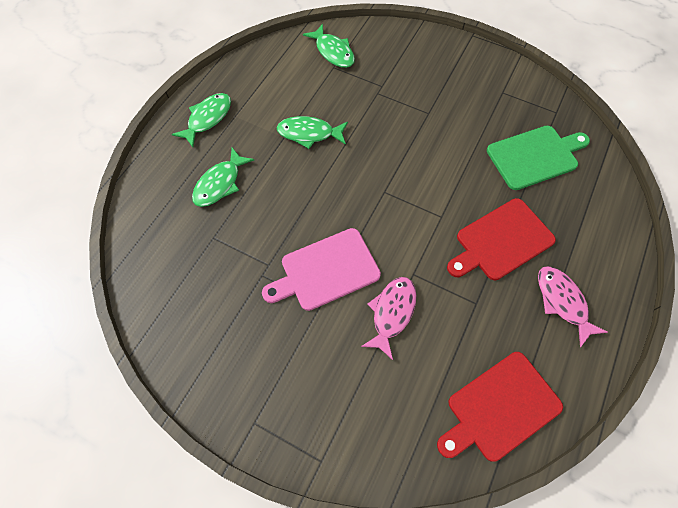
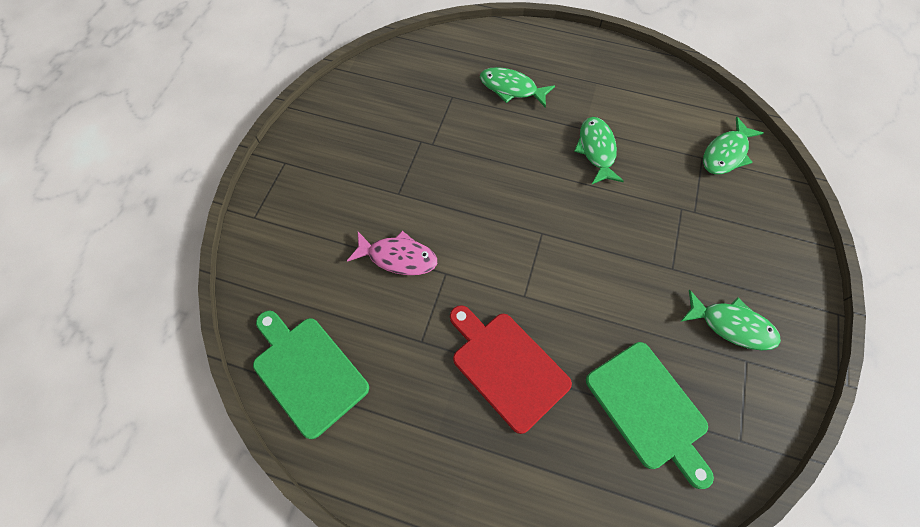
camera: 80 degrees right, 0 degrees up
green fish [172,93,231,147] -> green fish moved to [680,290,781,351]
pink cutting board [262,228,381,311] -> none
red cutting board [437,352,563,462] -> green cutting board [253,310,369,439]
pink fish [538,266,608,347] -> none

